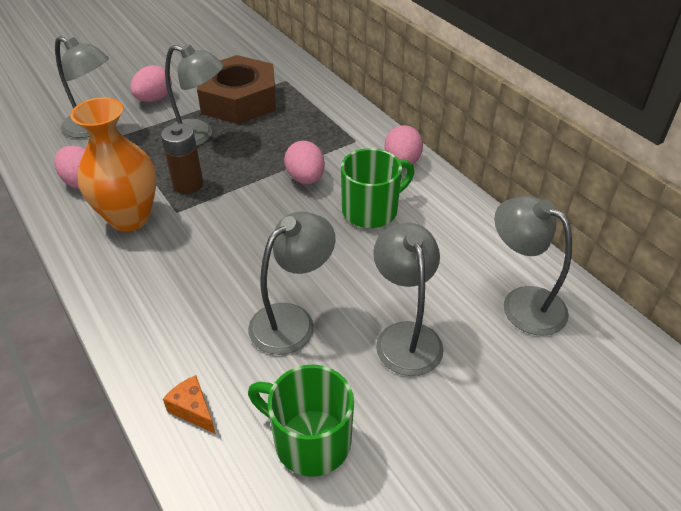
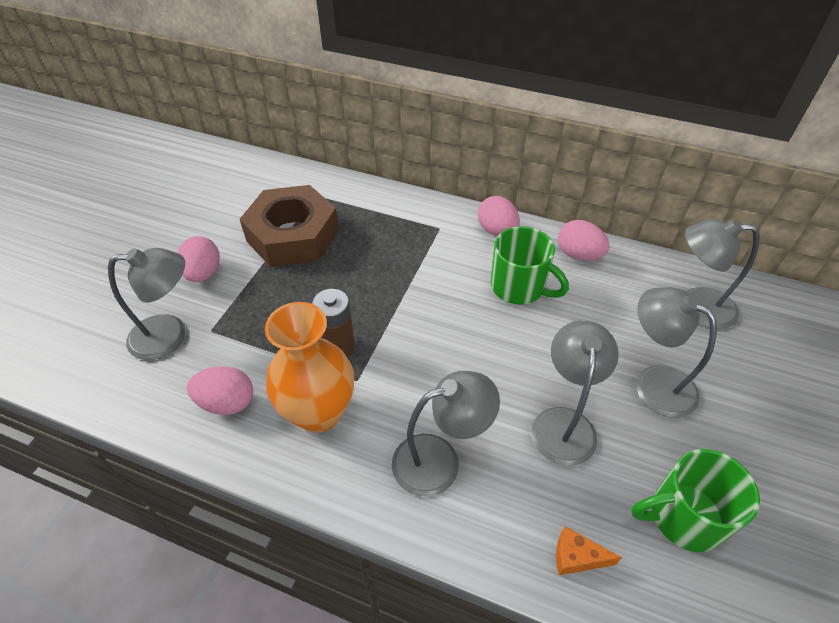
camera: 35 degrees left, 5 degrees up
grey lamp [165,44,224,146] -> grey lamp moved to [392,371,500,497]
pink egg [284,141,325,184] -> pink egg moved to [558,220,609,261]
green mug [341,148,414,228] -> green mug turned 105 degrees clockwise [491,226,569,305]

